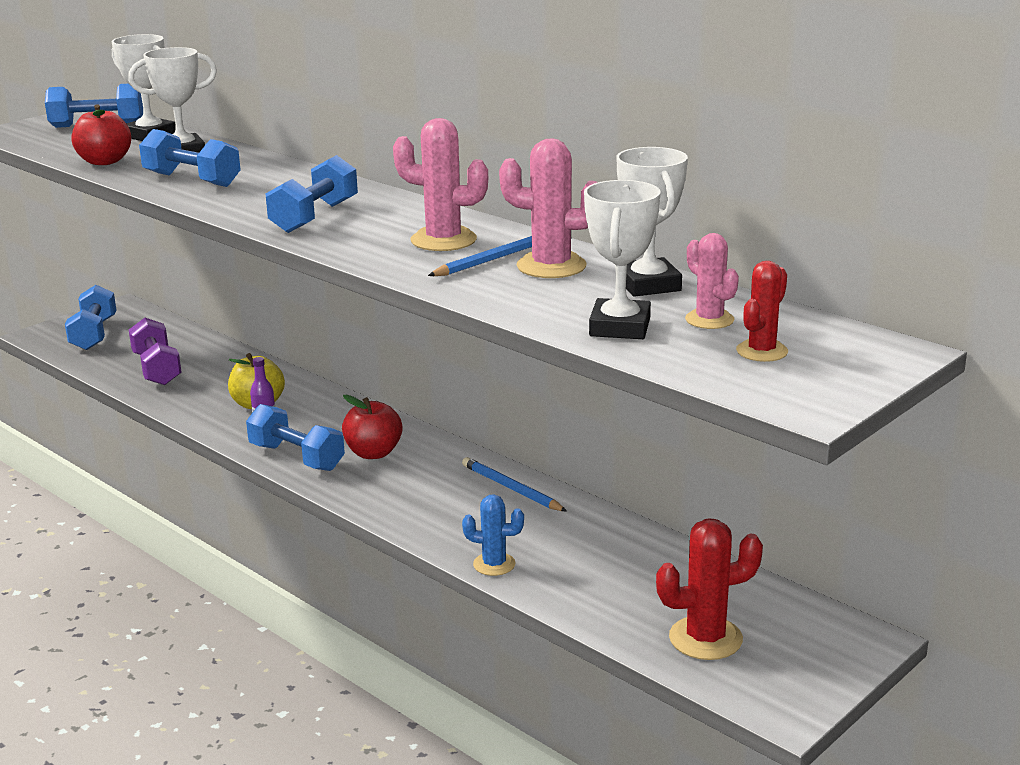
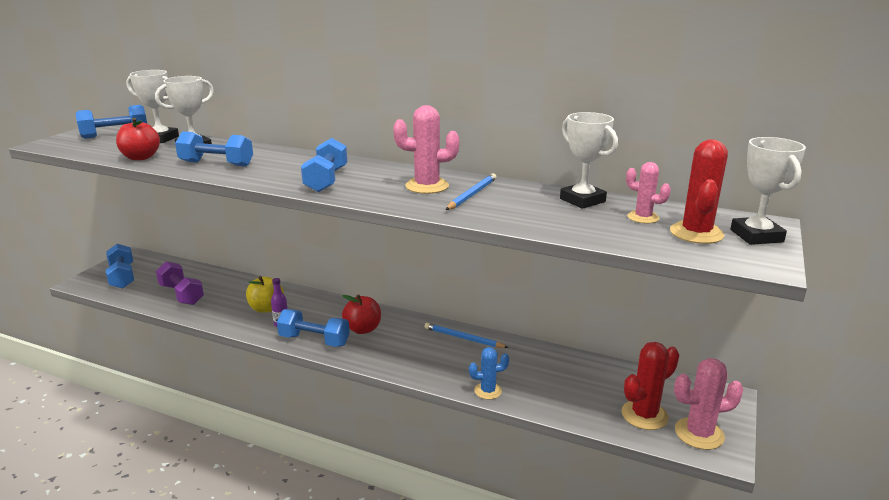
camera: 20 degrees left, 0 degrees up
pink cactus [499,138,598,278] -> pink cactus moved to [674,358,743,450]
white trophy [584,180,660,339] -> white trophy moved to [730,137,806,245]
red cactus [736,261,788,362] -> red cactus [670,139,728,244], size x1.58

